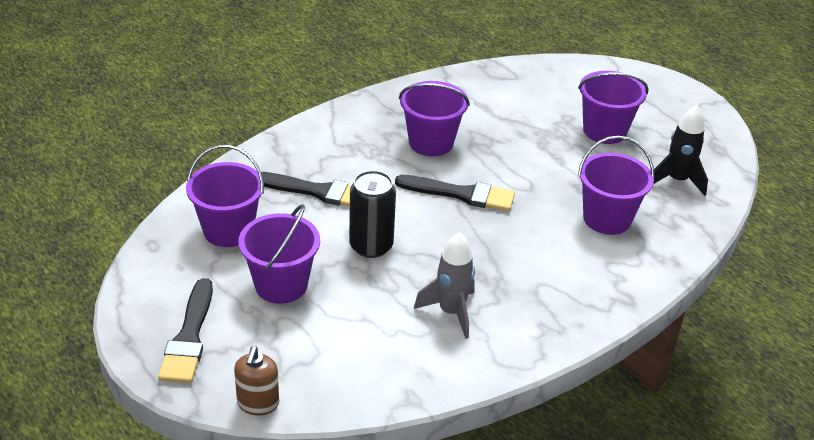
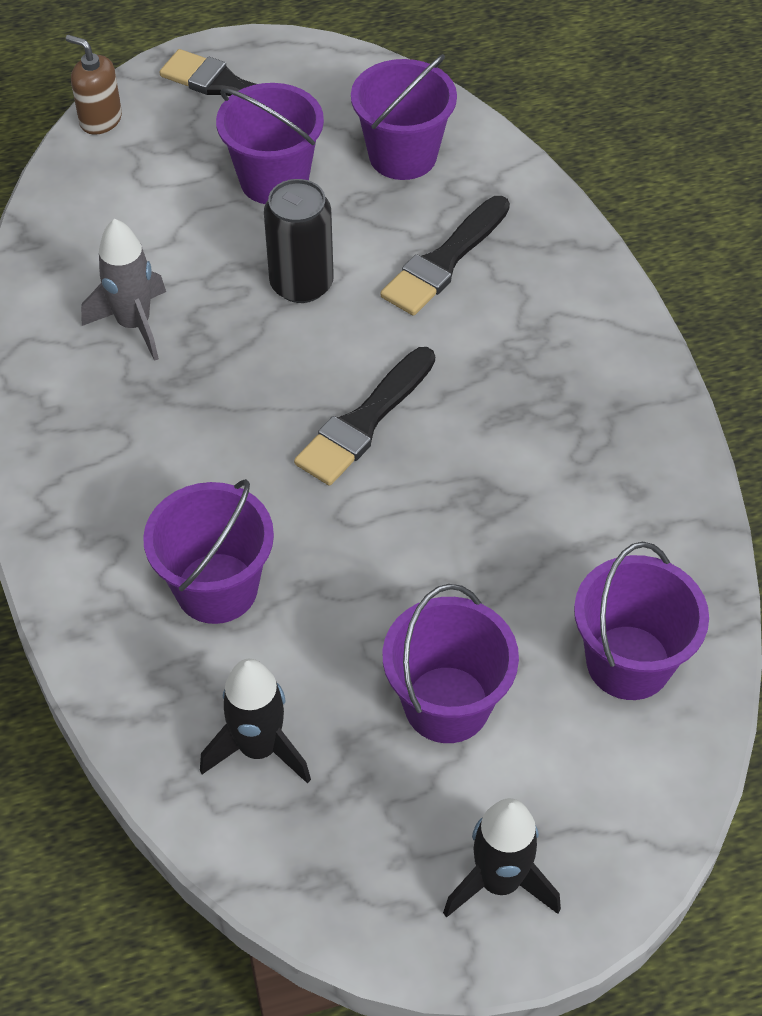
camera: 115 degrees right, 15 degrees up
purple bucket [399,81,470,156] -> purple bucket moved to [574,542,709,700]
none -> black rocket [443,798,561,918]

